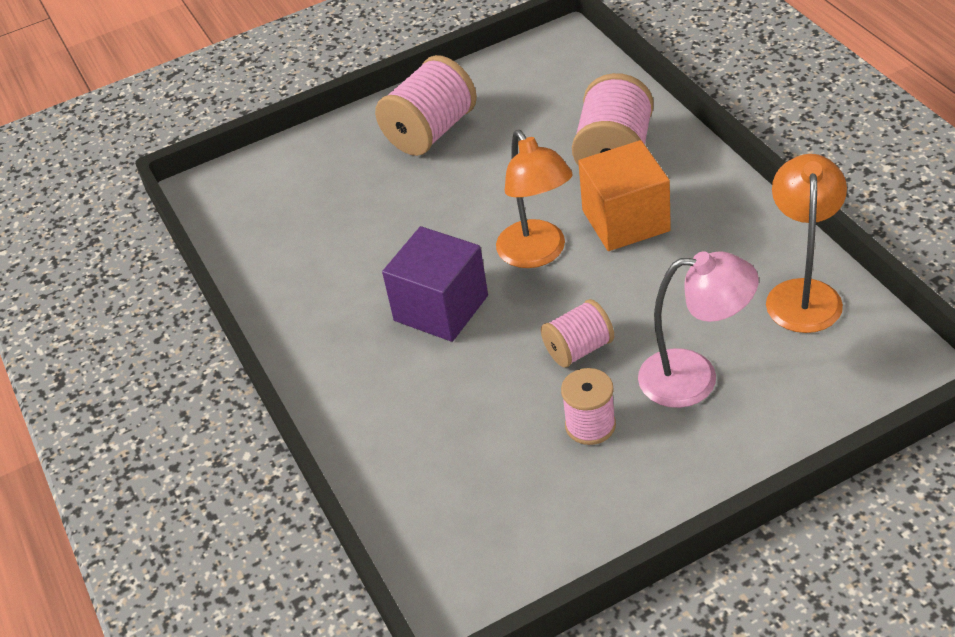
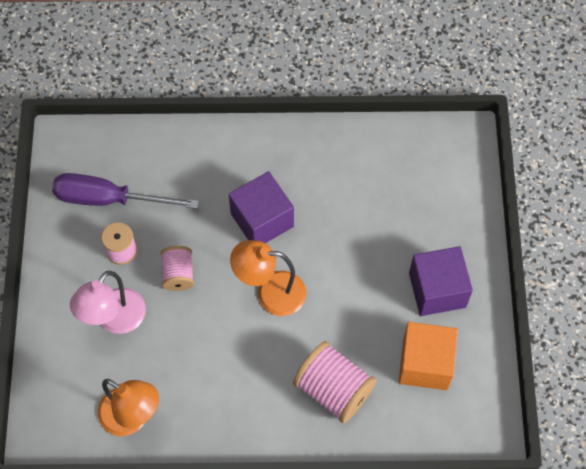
camera: 110 degrees right, 20 degrees up
pink spool [375,55,477,156] -> purple cube [409,246,473,316]
orange cube [578,140,671,251] -> orange cube moved to [399,322,458,390]
none -> purple screwdriver [52,173,199,209]

